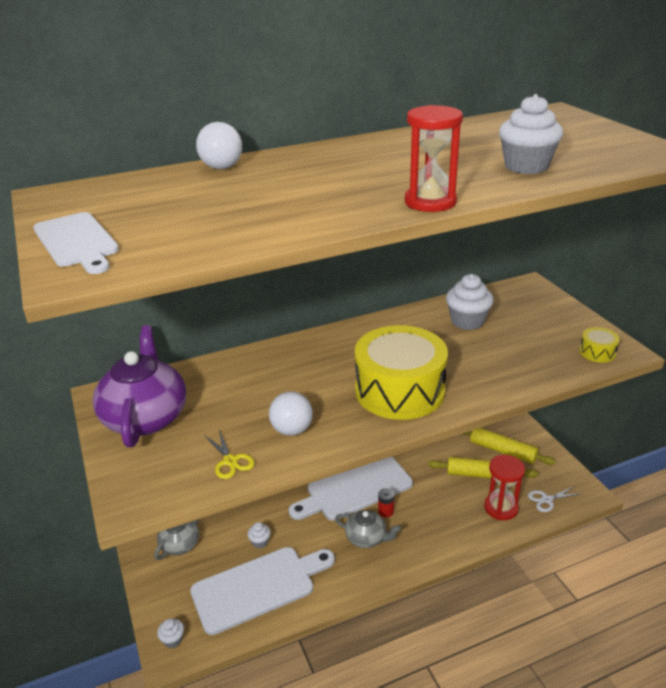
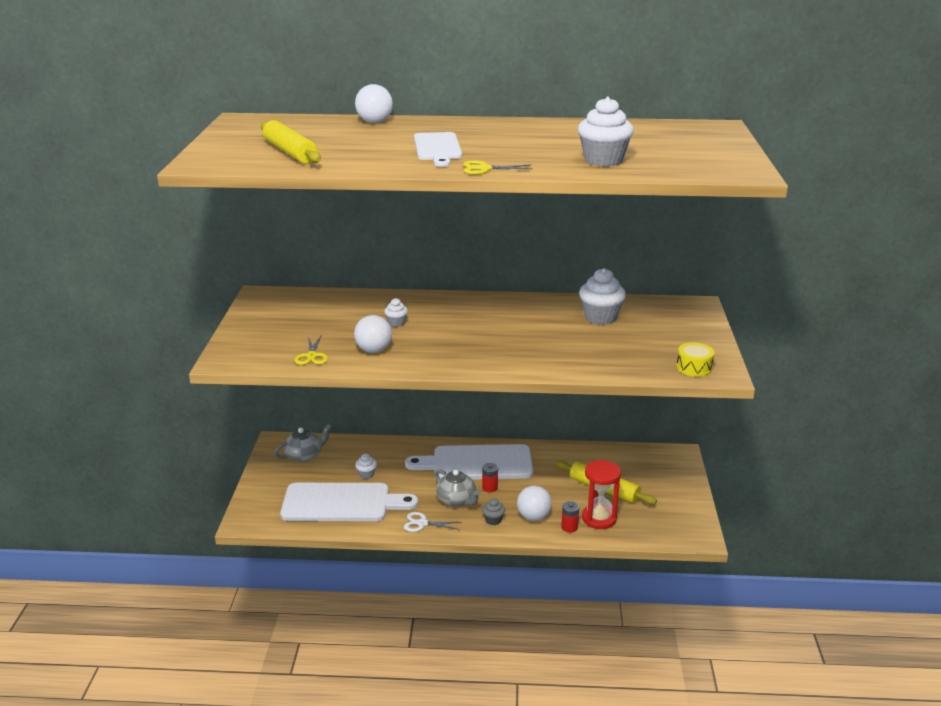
camera: 25 degrees right, 5 degrees down
white cutting board [33,212,119,274] -> white cutting board moved to [414,132,462,167]
purple teapot [93,325,186,447] -> none
white cupcake [157,618,184,648] -> white cupcake moved to [384,298,408,327]
yellow drum [355,325,448,420] -> none
red hourglass [405,105,463,212] -> yellow scissors [463,160,533,175]
yellow rolling pin [463,428,556,465] -> yellow rolling pin moved to [261,120,321,164]
white scissors [528,486,579,512] -> white scissors moved to [404,512,460,532]
none -> grey cupcake [482,498,505,525]
none -> white ball [517,485,552,521]
none -> red battery [561,501,579,533]

